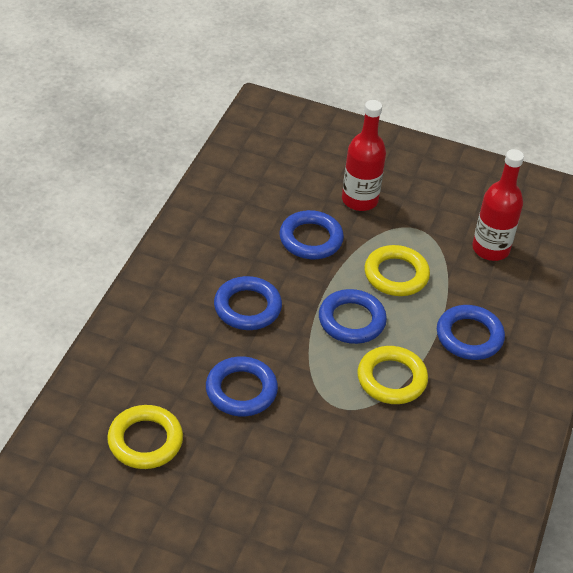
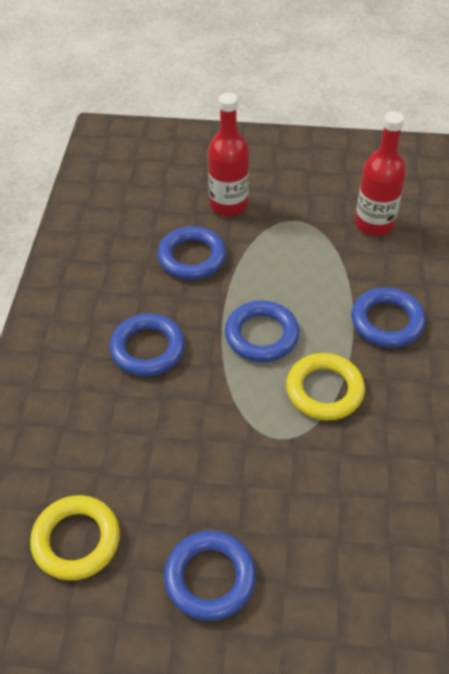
camera: 10 degrees left, 5 degrees up
blue ring [206,356,278,416] -> blue ring moved to [164,531,256,621]
yellow ring [364,245,430,296] -> none

